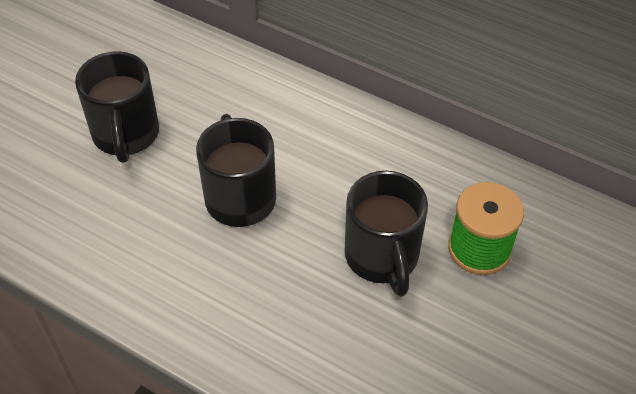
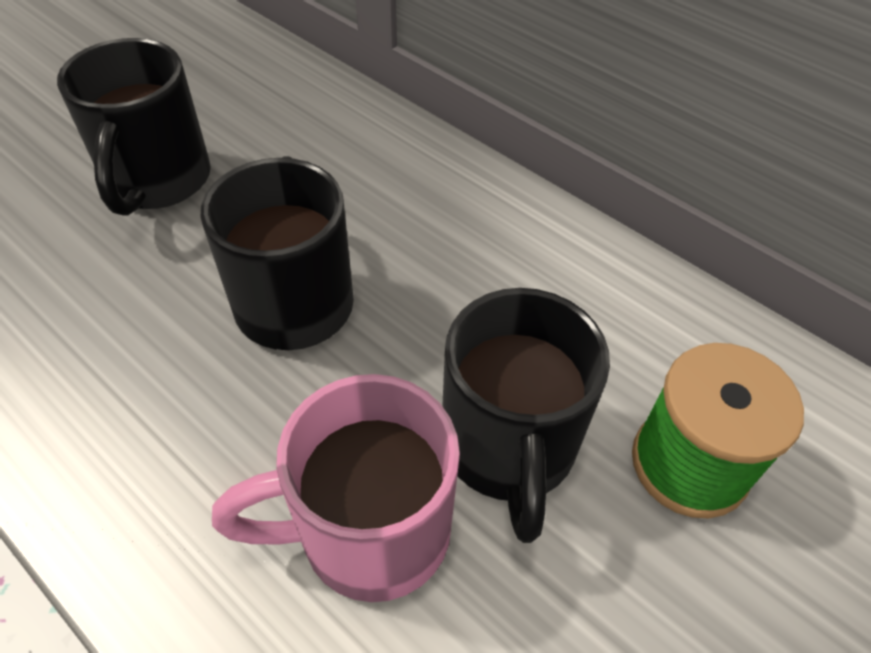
camera: 10 degrees right, 0 degrees up
none -> pink mug [212,374,460,602]

